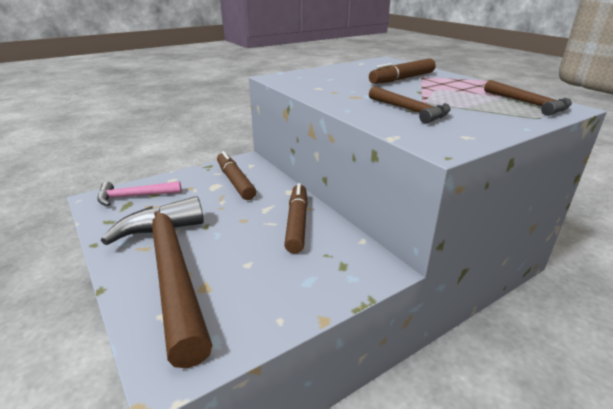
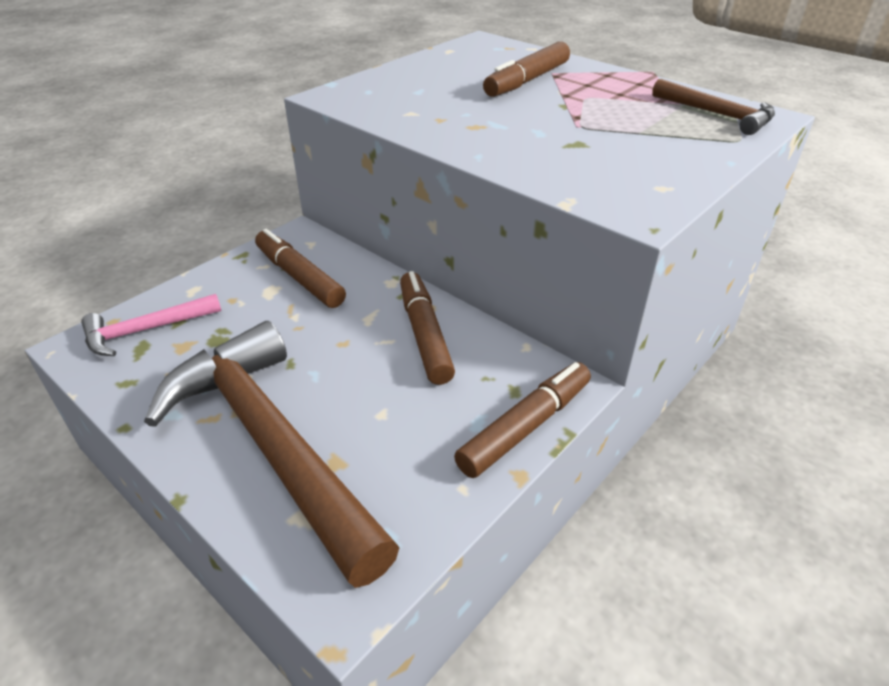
camera: 15 degrees left, 10 degrees up
brown hammer [369,86,451,124] -> none
none -> brown marker [454,362,591,478]

